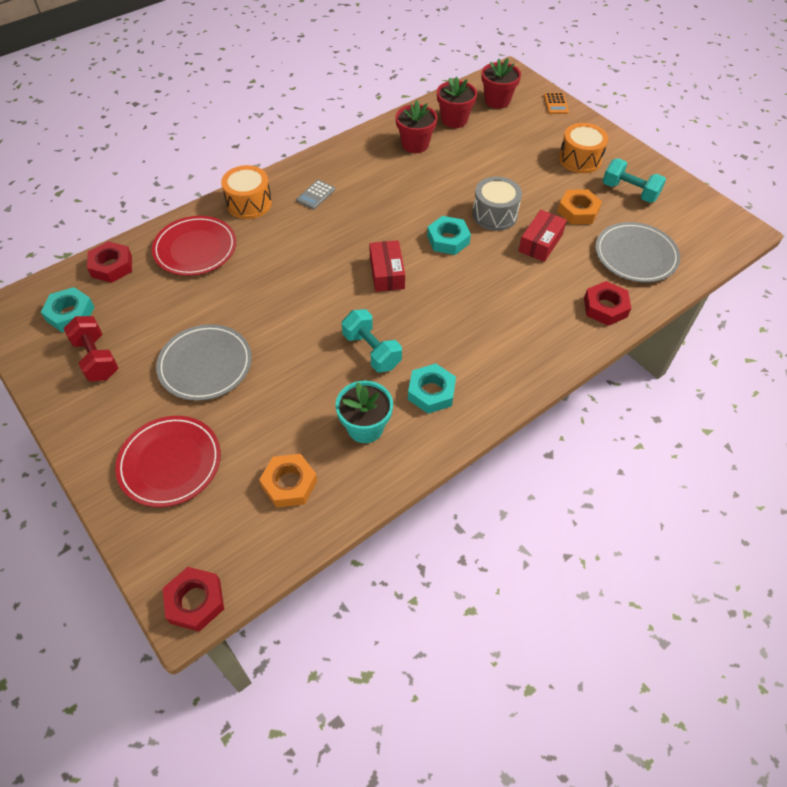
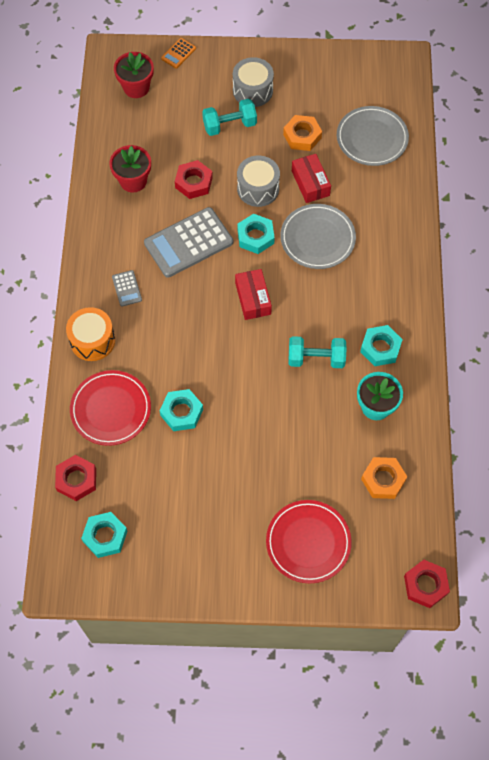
camera: 50 degrees left, 10 degrees up
red dumbbell [63,316,118,381] -> none
grey plate [156,324,252,401] -> grey plate moved to [280,204,356,269]
red box [369,240,405,292] -> red box turned 45 degrees clockwise [235,269,272,320]
red flower pot [437,77,477,128] -> none
orange calculator [544,92,569,114] -> orange calculator turned 90 degrees clockwise [161,38,196,68]
orange drum [559,123,608,173] -> grey drum [233,57,274,107]
red nut [584,281,631,326] -> red nut moved to [175,160,213,199]
turquoise dumbbell [603,158,666,203] -> turquoise dumbbell moved to [202,99,257,136]
none -> grey calculator [144,207,233,278]
none -> turquoise nut [160,389,203,431]

